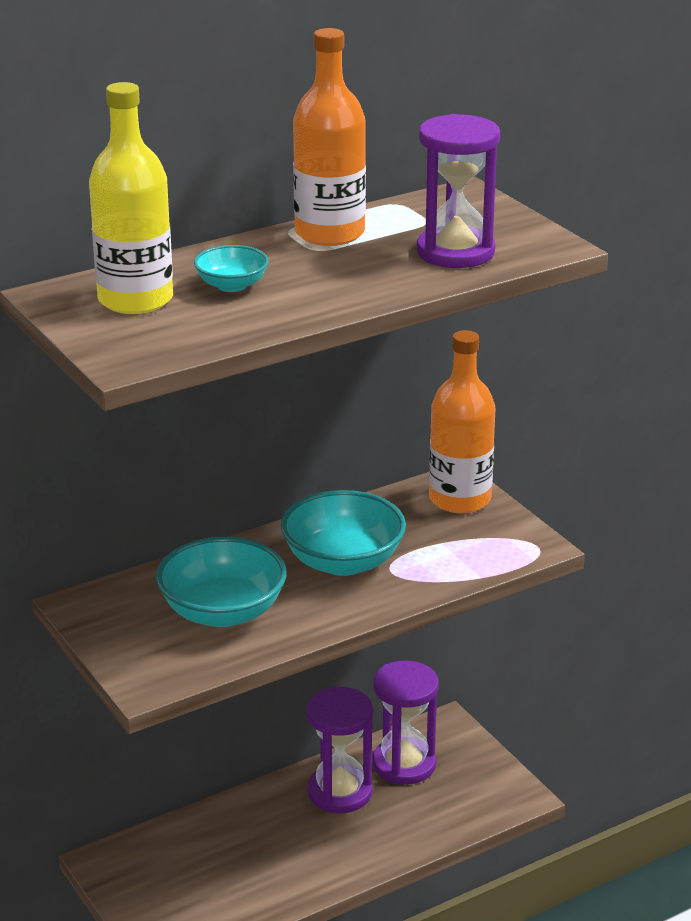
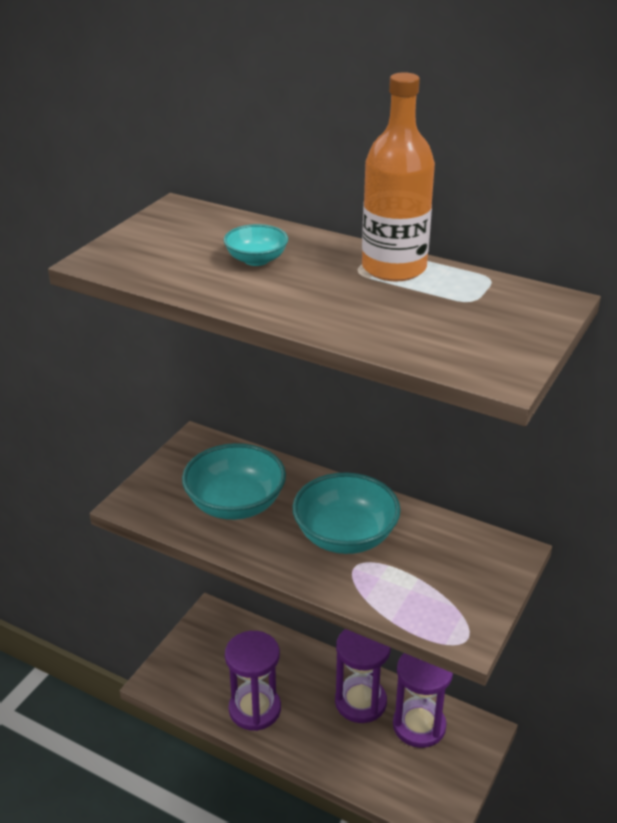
camera: 60 degrees right, 5 degrees up
yellow bottle [89,82,173,314] -> none
purple hourglass [417,114,500,268] -> purple hourglass moved to [225,631,281,731]
orange bottle [429,330,495,514] -> none

